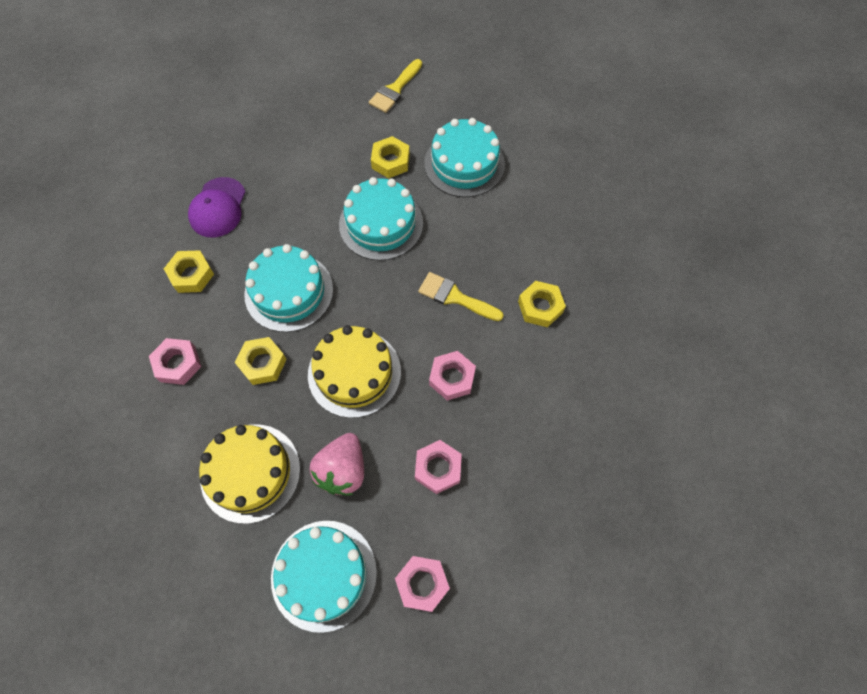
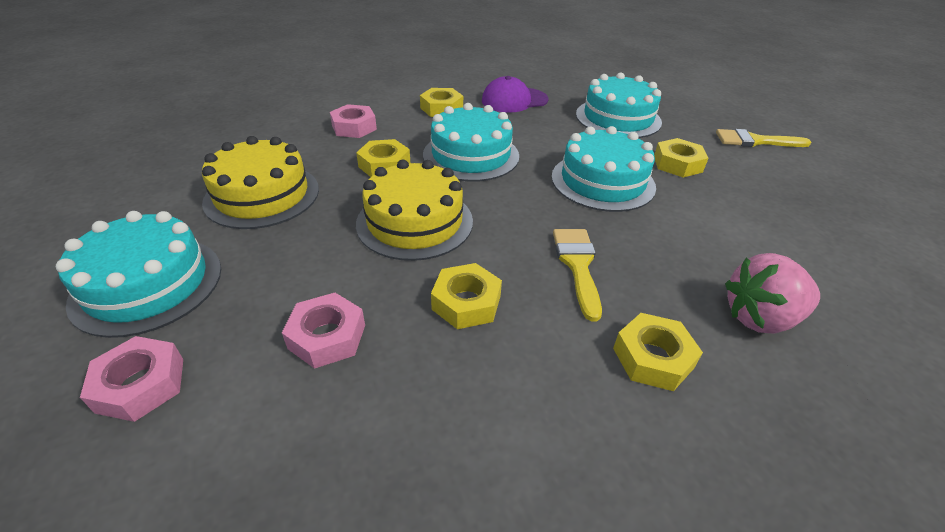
camera: 60 degrees right, 25 degrees down
pink strawberry [310,433,364,495] -> pink strawberry moved to [725,253,820,334]
turquoise cake [424,118,505,197] -> turquoise cake moved to [576,72,662,138]
pink nut [429,351,476,401] -> yellow nut [431,263,502,329]

